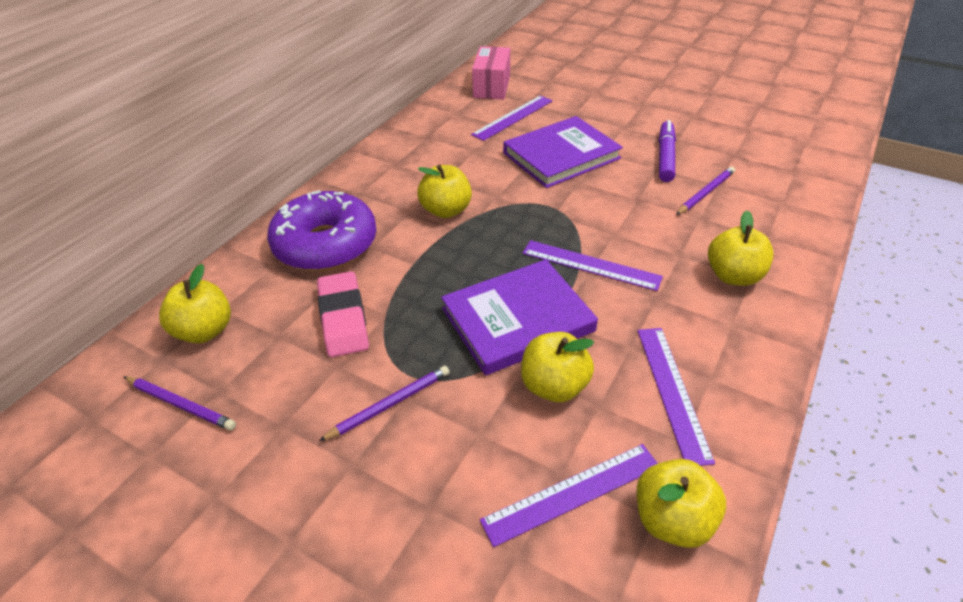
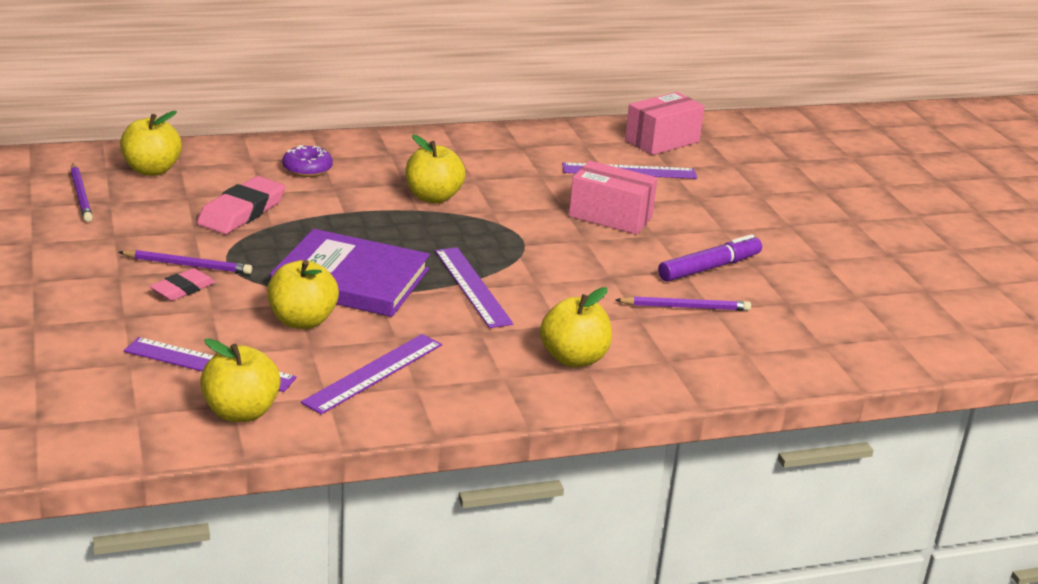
camera: 40 degrees right, 15 degrees down
purple donut [267,190,376,271] -> purple donut [282,145,333,177], size x0.45
purple book [503,116,623,188] -> pink box [569,161,658,234]
none -> pink eraser [150,268,215,301]

